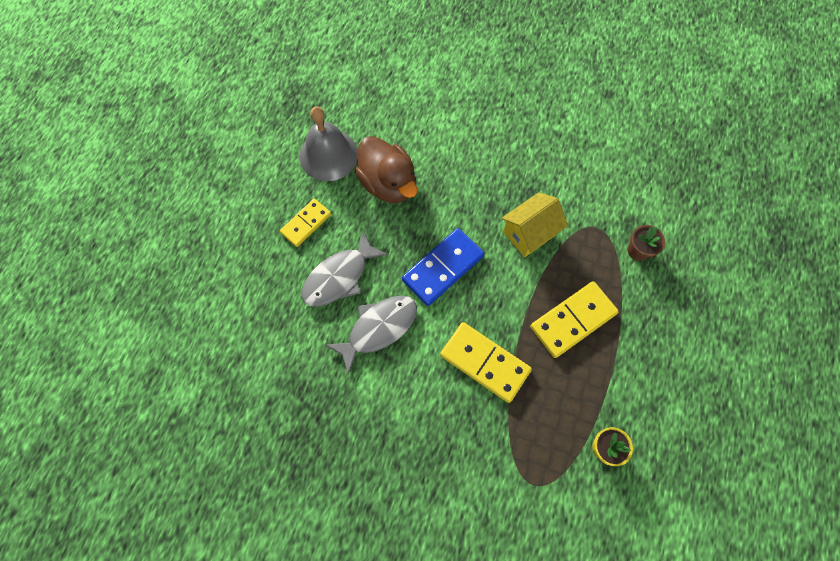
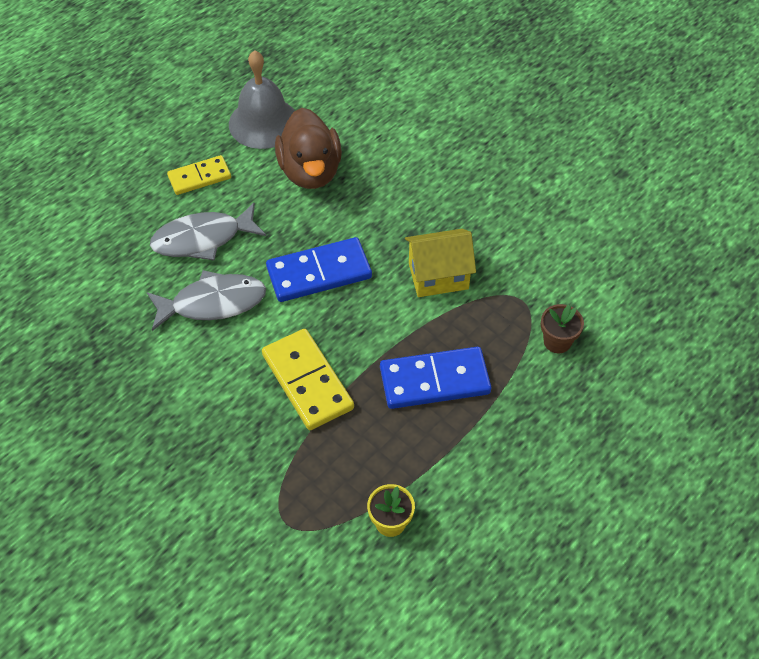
camera: 25 degrees right, 15 degrees down
yellow domino [530,281,619,358] -> blue domino [380,347,491,409]

